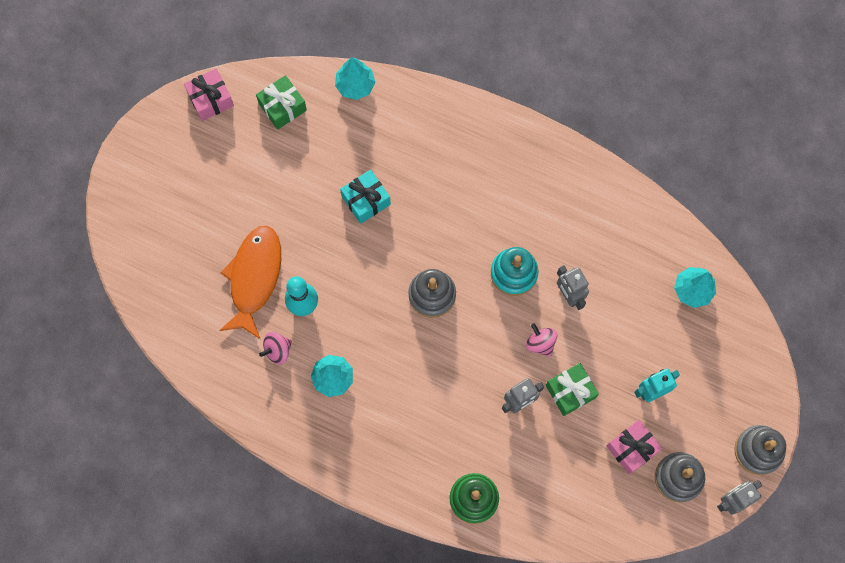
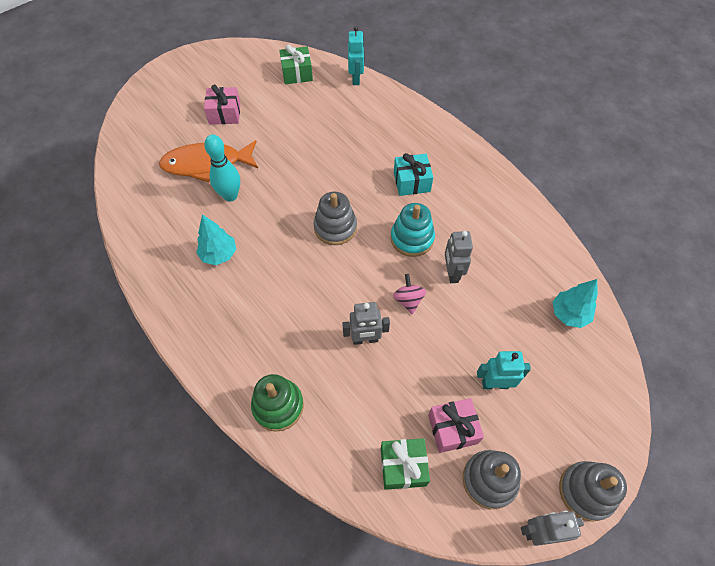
camera: 25 degrees right, 15 degrees down
pink gift [184,69,234,121] -> pink gift moved to [204,84,241,124]
orange fish [219,226,281,339] -> orange fish turned 135 degrees counterclockwise [159,140,258,182]
pink spinning top [259,332,292,364] -> none
turquoise tree [335,57,375,100] -> turquoise robot [348,26,364,85]
turquoise gift [340,169,391,224] -> turquoise gift moved to [394,153,433,196]
green gift [546,363,599,416] -> green gift moved to [381,438,430,490]

